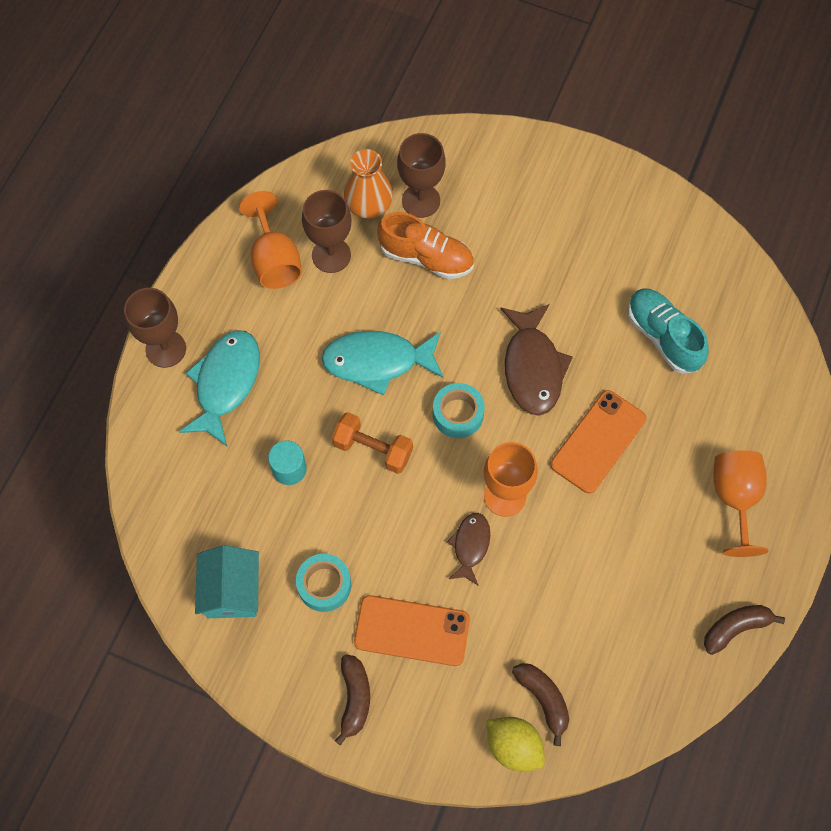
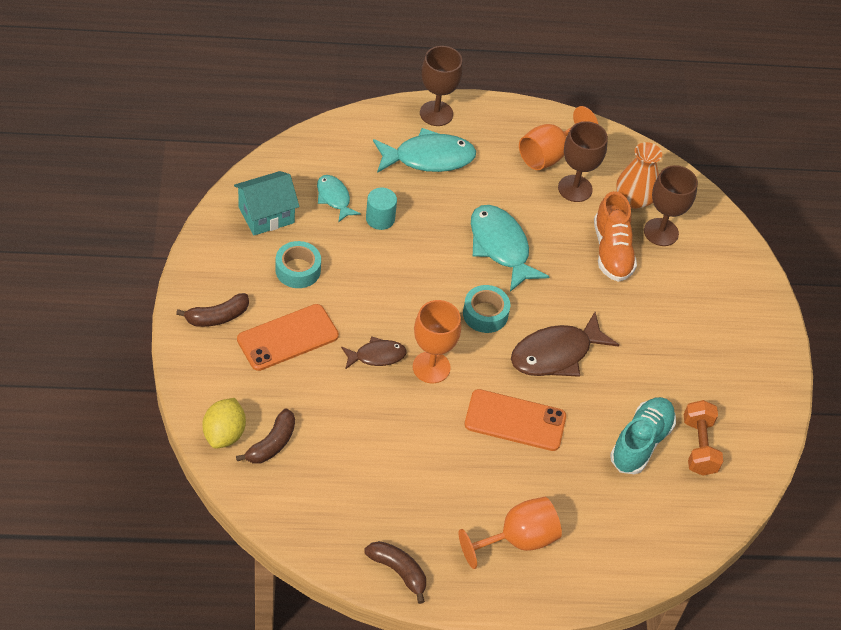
camera: 60 degrees right, 15 degrees down
orange dumbbell [332,412,413,474] -> orange dumbbell moved to [684,400,723,476]
orange phone [354,595,470,666] -> orange phone turned 75 degrees clockwise [237,304,339,371]
none -> turquoise fish [317,175,361,223]

